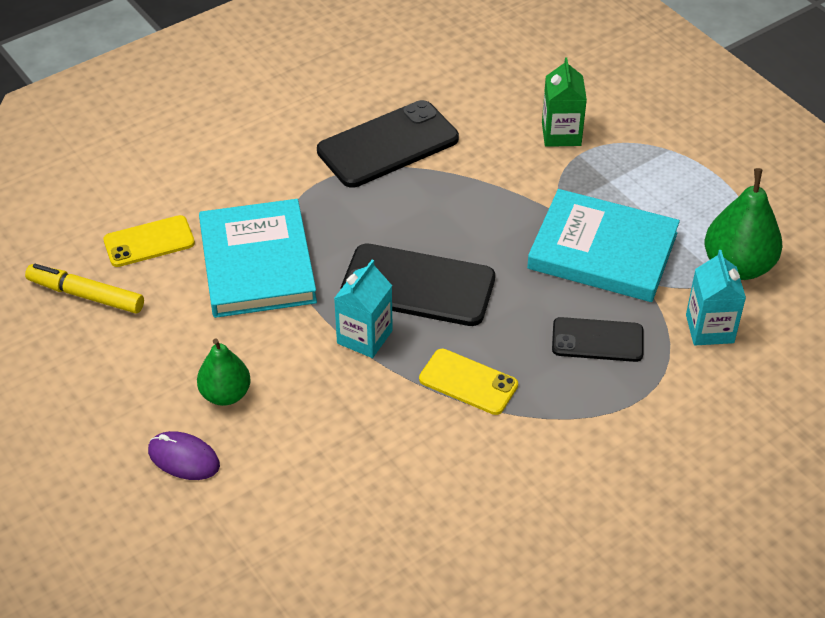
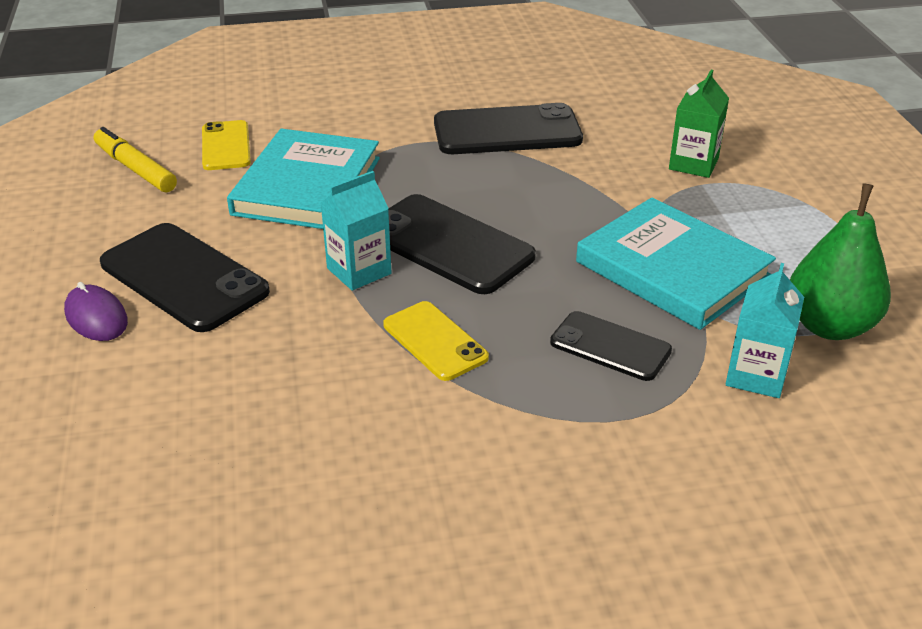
camera: 25 degrees right, 10 degrees down
yellow phone [103,215,195,267] -> yellow phone turned 75 degrees clockwise [202,120,251,170]
green pear [197,338,251,406] -> black phone [100,223,270,332]

